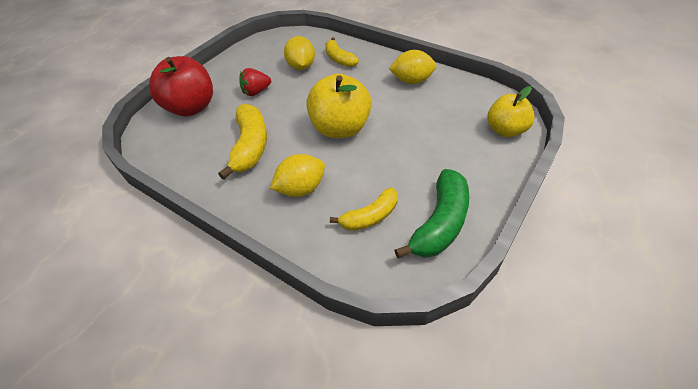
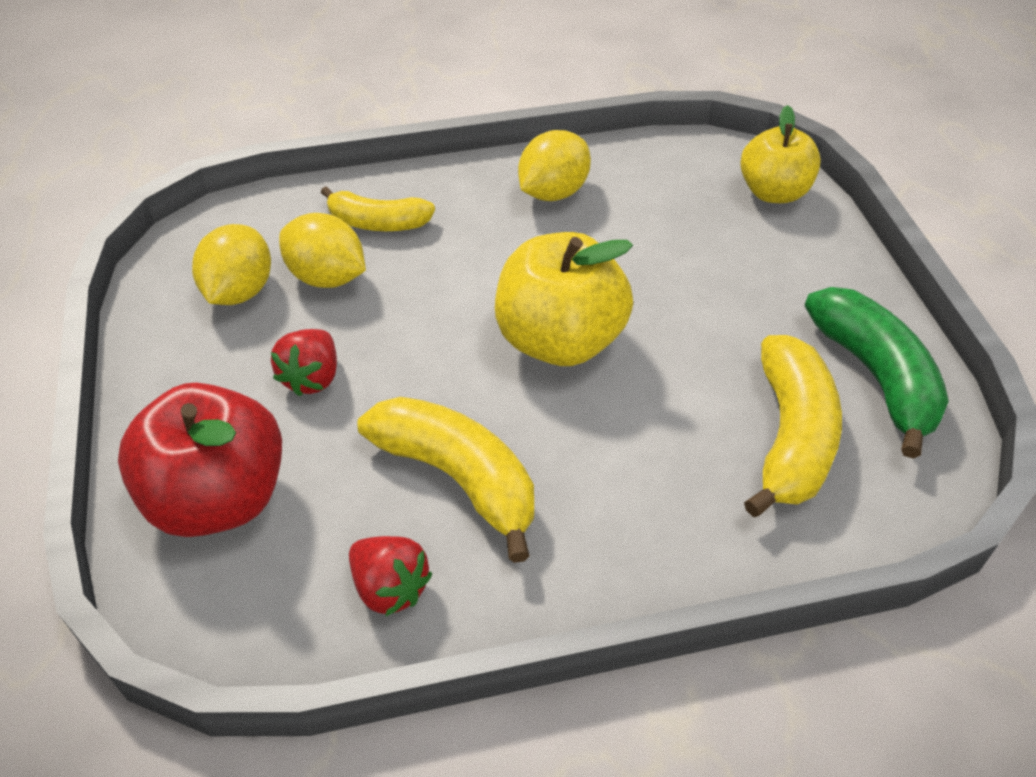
camera: 50 degrees left, 0 degrees up
yellow lemon [270,154,325,197] -> yellow lemon moved to [192,224,271,305]
yellow banana [330,188,398,231] -> yellow banana [744,335,842,517], size x1.56
none -> red strawberry [349,536,432,617]

